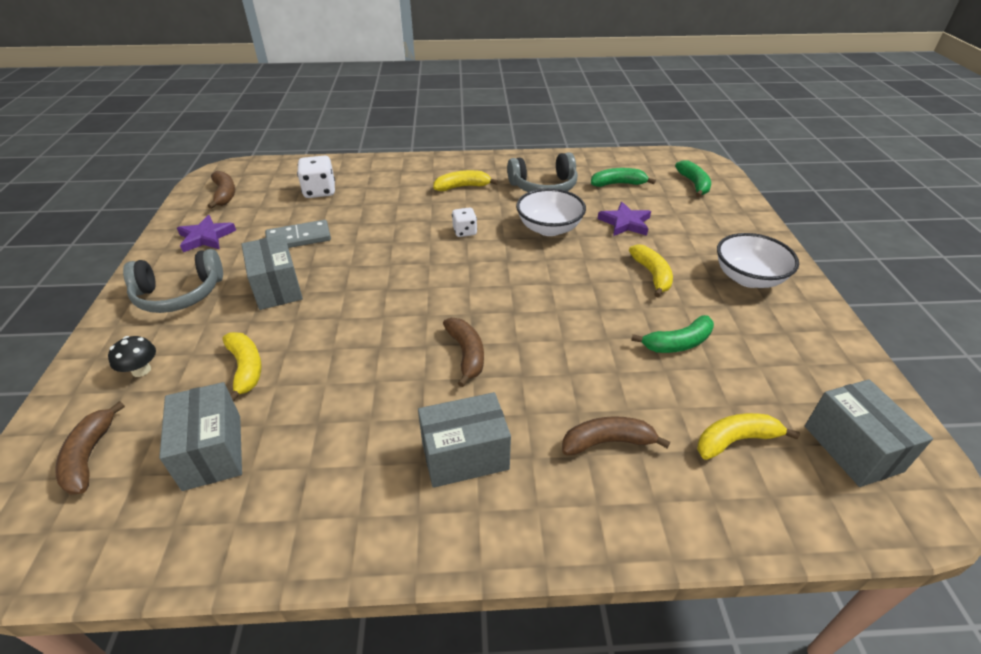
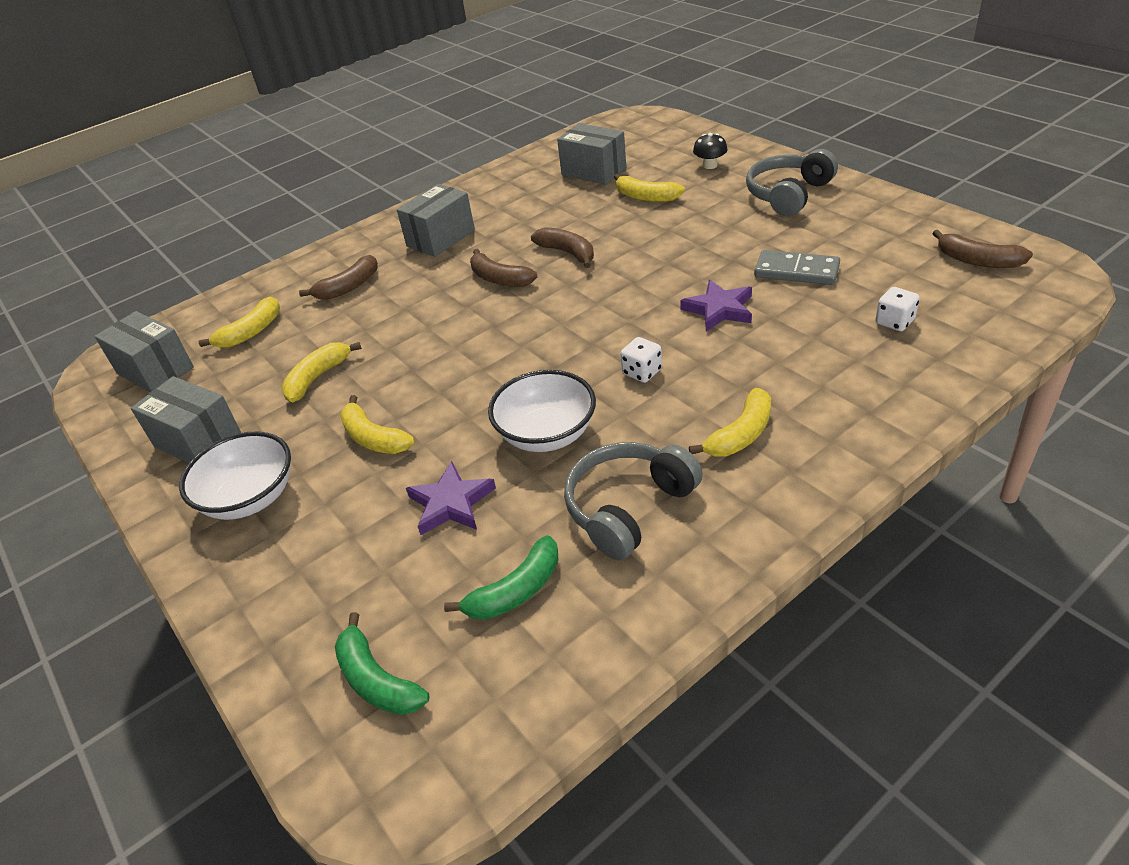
camera: 150 degrees right, 0 degrees up
brown banana [55,401,125,495] -> brown banana moved to [531,227,594,268]
purple star [177,215,236,252] -> purple star moved to [680,280,752,331]
grey box [241,234,303,310] -> grey box moved to [131,376,241,463]
grey domino [265,220,331,248] -> grey domino turned 75 degrees clockwise [754,250,840,285]
white dice [297,156,335,198] -> white dice [875,287,919,331], size x0.63
green banana [631,315,714,353] -> yellow banana [281,342,362,402]

